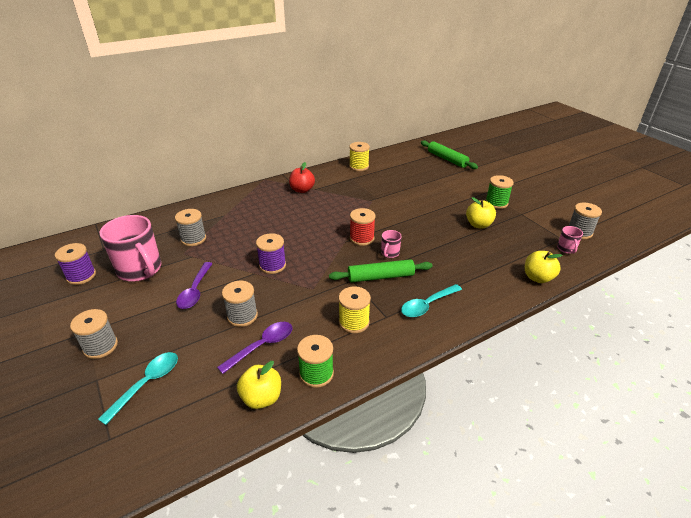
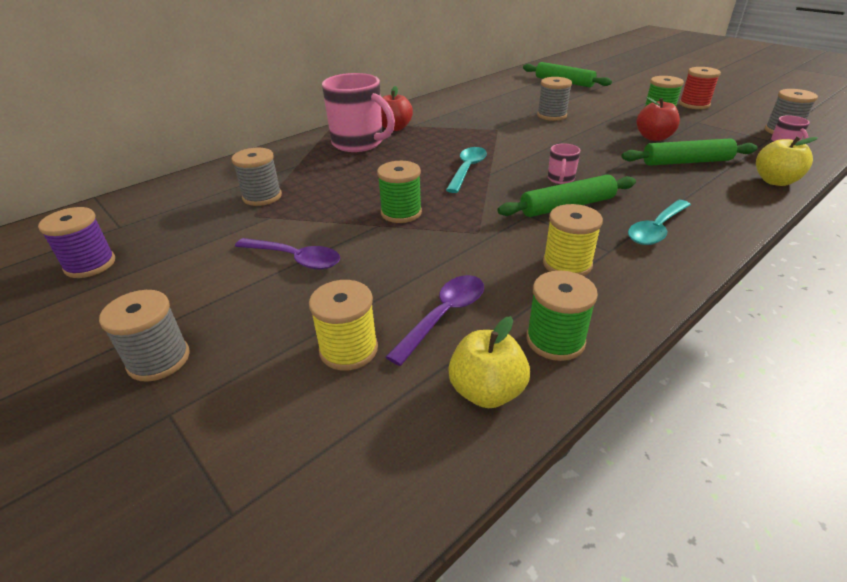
camera: 10 degrees left, 0 degrees up
turquoise spoon [98,352,178,425] -> turquoise spoon moved to [446,147,487,193]
pink mug [100,215,161,282] -> pink mug moved to [322,73,395,152]
purple spoon [176,262,213,309] -> purple spoon turned 60 degrees counterclockwise [235,238,340,270]
grey spool [222,281,258,327] -> grey spool moved to [537,77,572,121]
purple spool [256,233,286,274] -> green spool [377,161,422,223]
yellow spool [349,142,370,171] -> yellow spool moved to [309,280,378,370]
red spool [350,208,376,246] -> red spool moved to [679,67,721,109]
yellow apple [466,197,496,229] -> red apple [637,97,680,141]
none -> green rolling pin [621,139,758,166]

